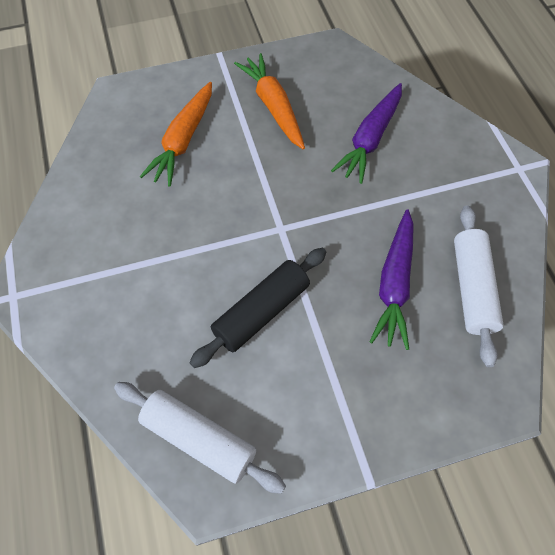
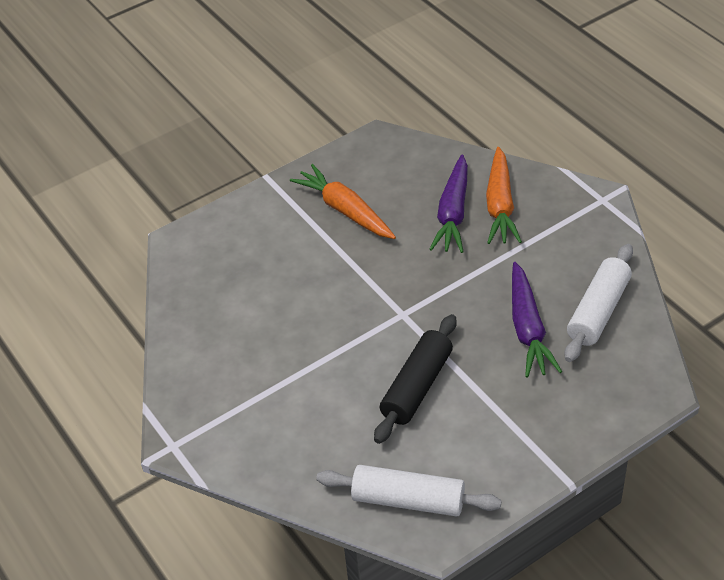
camera: 15 degrees left, 15 degrees down
orange carrot [140,82,212,187] -> orange carrot moved to [486,147,522,244]
white rolling pin [454,205,504,367] -> white rolling pin turned 45 degrees clockwise [564,244,633,362]

